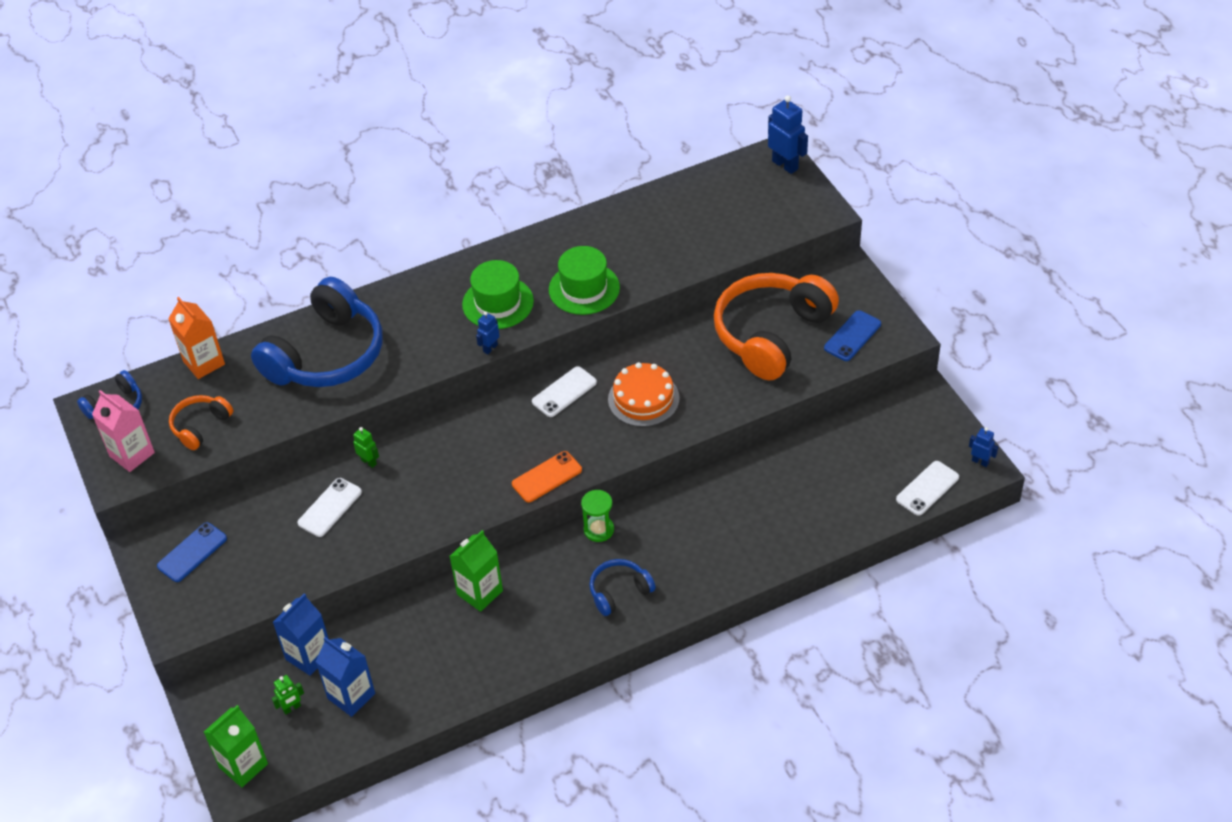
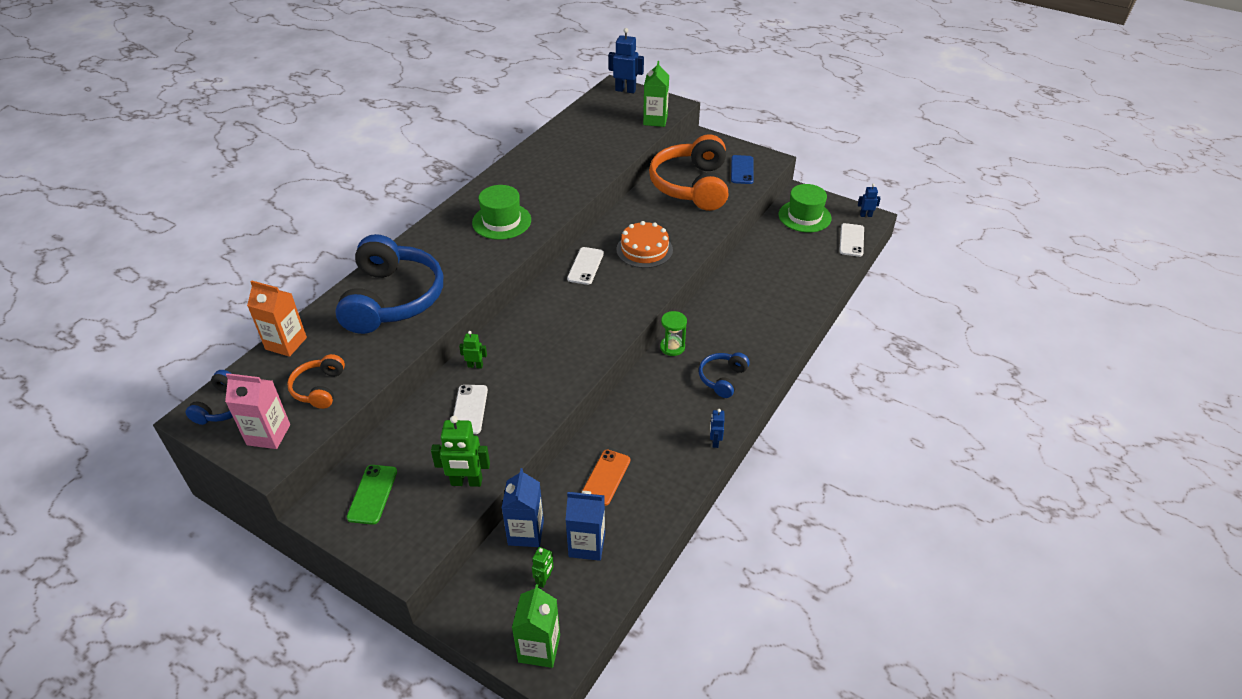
camera: 35 degrees left, 5 degrees down
blue phone [157,522,227,582] -> green phone [347,465,397,525]
green carton [450,530,503,612] -> green carton moved to [643,61,669,127]
blue robot [476,312,500,354] -> blue robot moved to [710,409,724,448]
orange phone [512,451,582,502] -> orange phone moved to [581,450,630,506]
green hat [549,246,620,315] -> green hat moved to [779,184,831,233]
none -> green robot [431,416,490,487]

